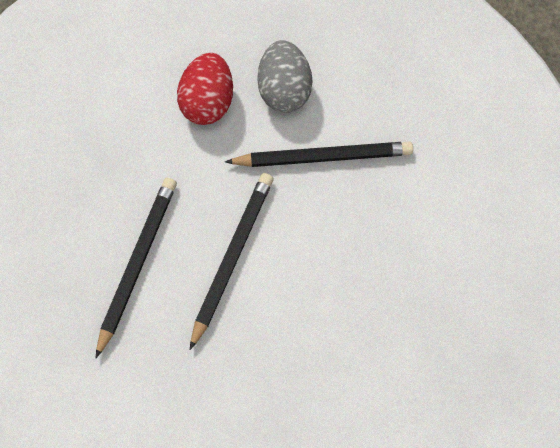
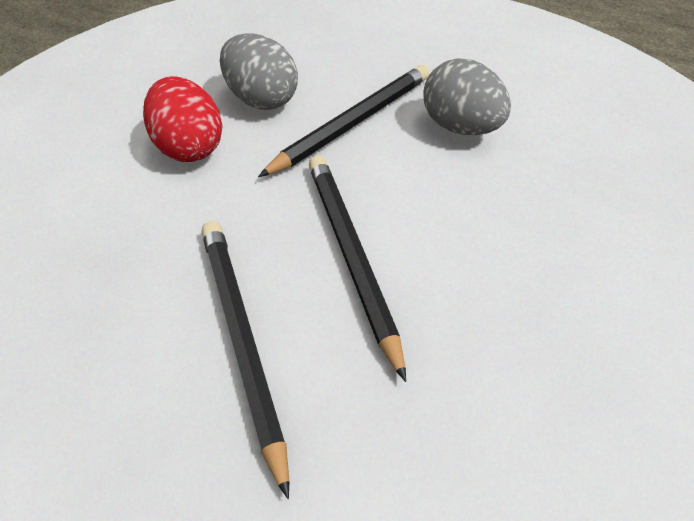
camera: 40 degrees left, 20 degrees down
none -> grey egg [423,58,511,135]

